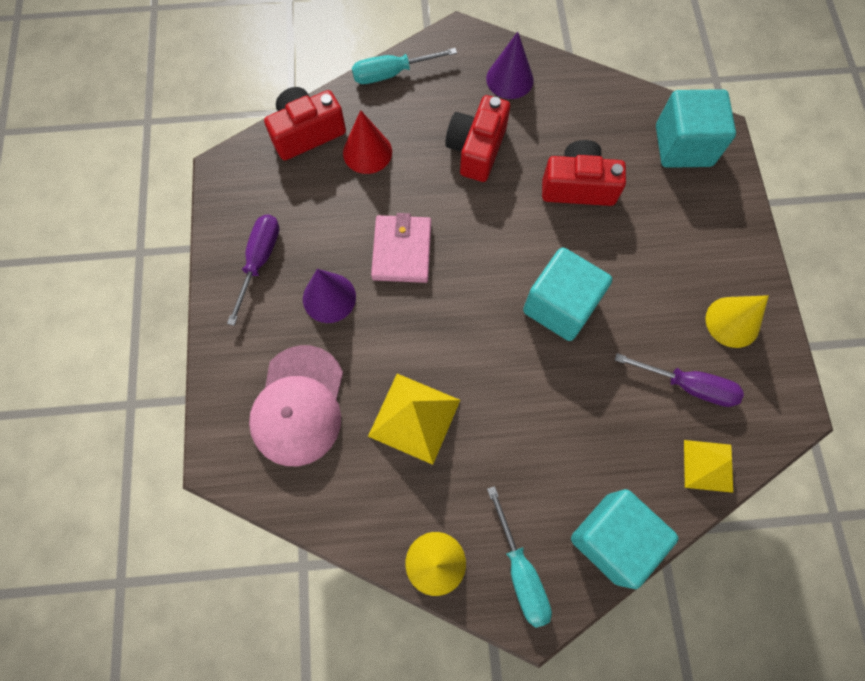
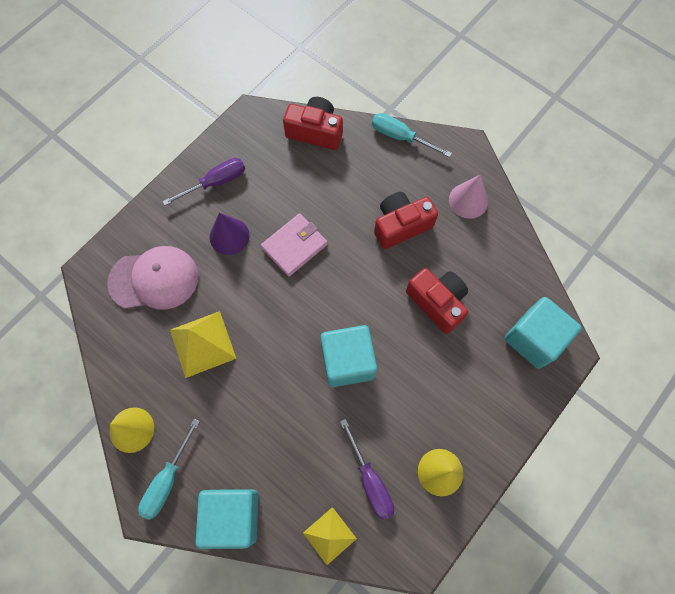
camera: 45 degrees right, 0 degrees up
pink cap [249,345,343,466] -> pink cap turned 150 degrees counterclockwise [107,246,199,310]
red cone [343,110,392,174] -> none
purple cone [486,32,534,99] -> pink cone [449,174,488,219]

